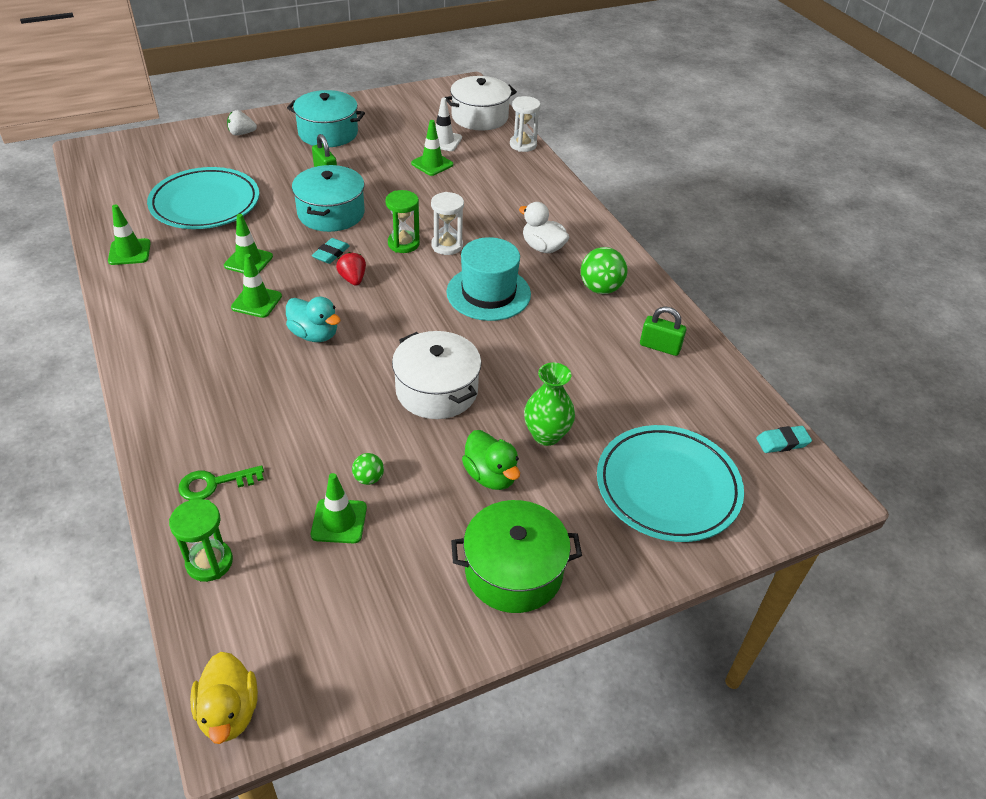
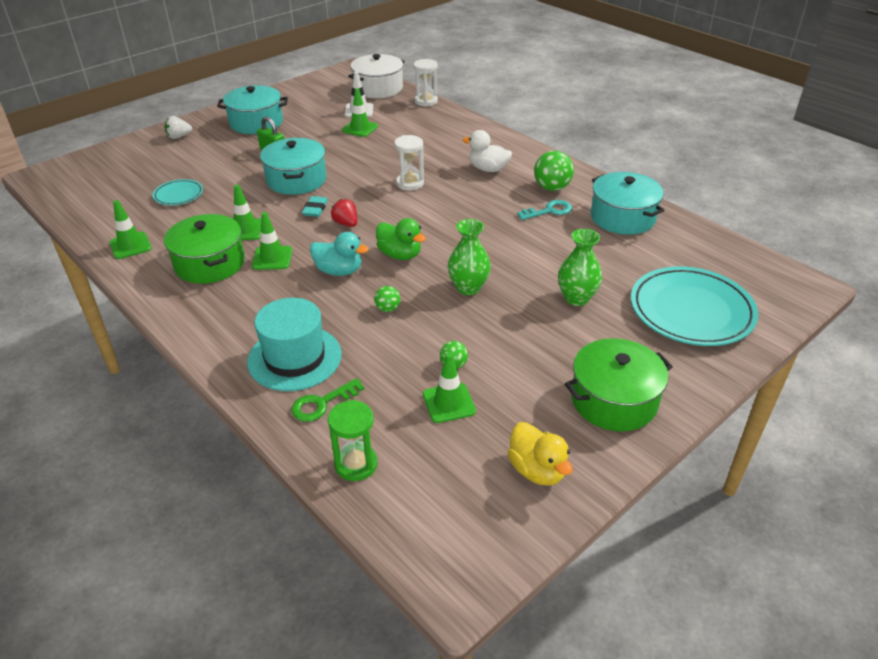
camera: 15 degrees left, 5 degrees down
turquoise plate [147,167,259,229] -> turquoise plate [153,179,203,205], size x0.49
yellow duck [190,652,258,744] -> yellow duck moved to [507,422,572,486]
green hourglass [385,190,420,253] -> none
white pot [392,331,481,419] -> green vase [448,219,491,295]
turquoise hat [446,237,531,321] -> turquoise hat moved to [247,298,342,391]
green duck [462,430,520,490] -> green duck moved to [376,218,426,260]
green padlock [640,306,686,356] -> turquoise pot [591,172,665,235]
turquoise eraser [756,426,812,453] -> none
none -> green pot [164,214,245,284]
none -> green ball [374,286,400,312]
none -> turquoise key [517,200,572,220]

